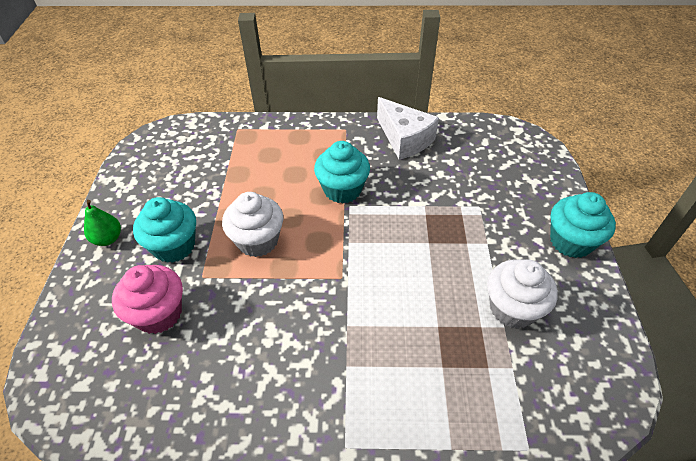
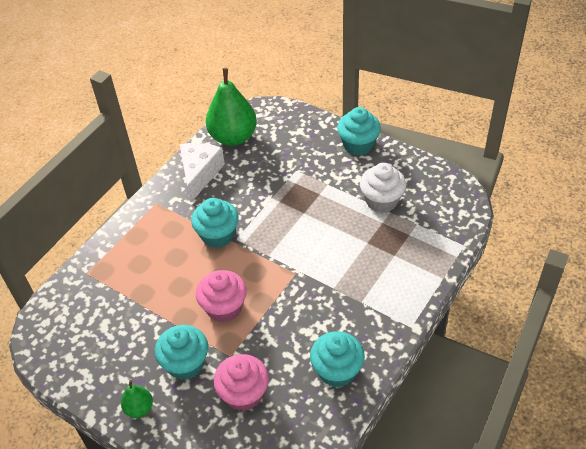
camera: 55 degrees left, 0 degrees up
white cupcake [222,192,283,257] -> pink cupcake [196,270,247,323]
white cheese [377,97,439,160] -> white cheese turned 75 degrees counterclockwise [179,143,225,202]
none -> green pear [206,68,257,146]
none -> turquoise cupcake [310,331,365,388]

